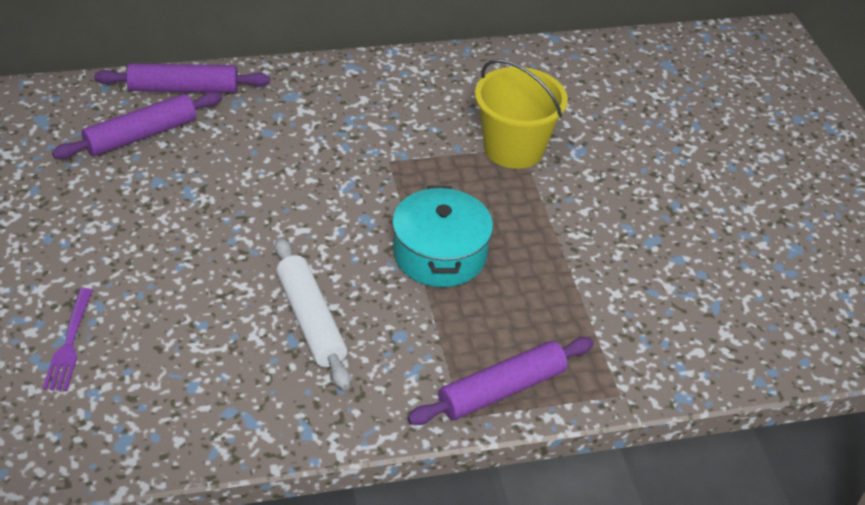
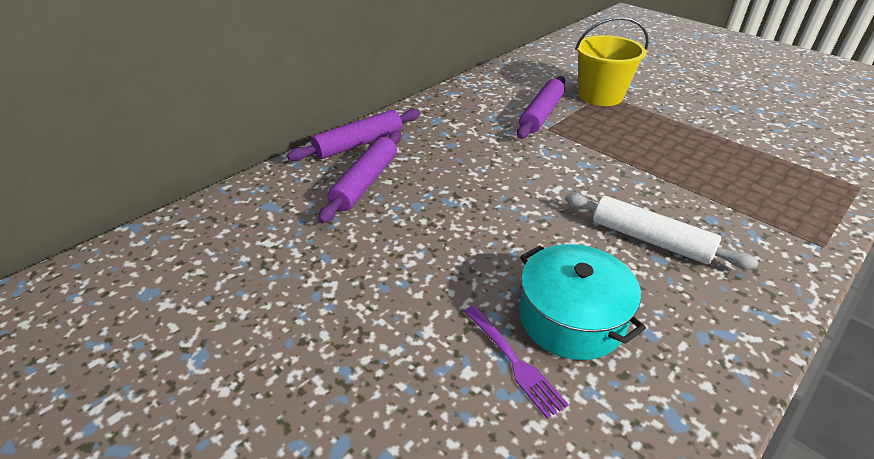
camera: 30 degrees left, 5 degrees down
turquoise pot [392,186,493,287] -> turquoise pot moved to [519,244,646,360]
purple rolling pin [407,337,594,425] -> purple rolling pin moved to [517,76,566,139]

